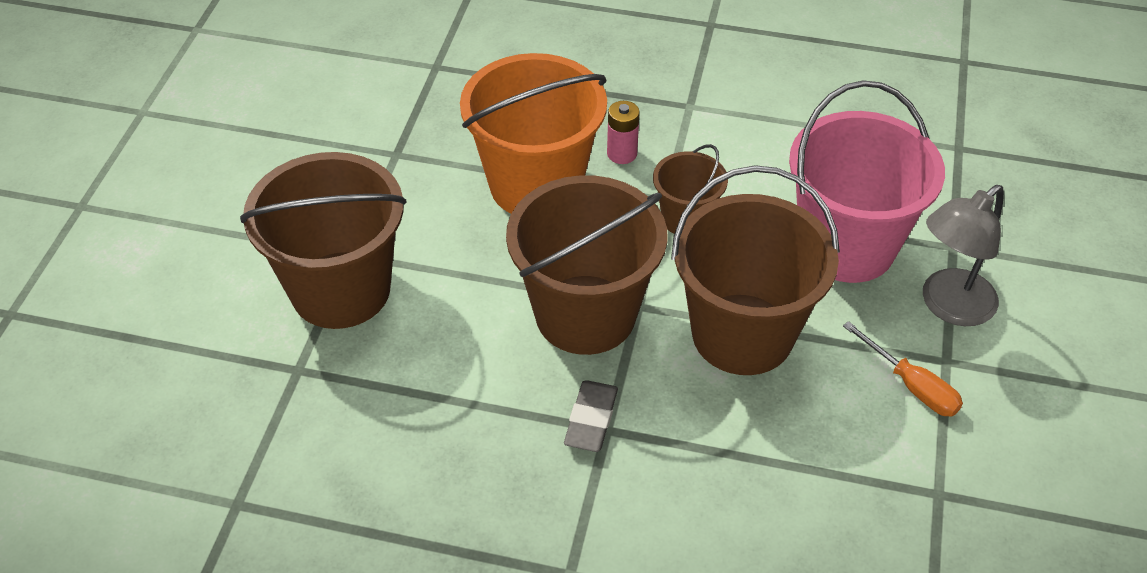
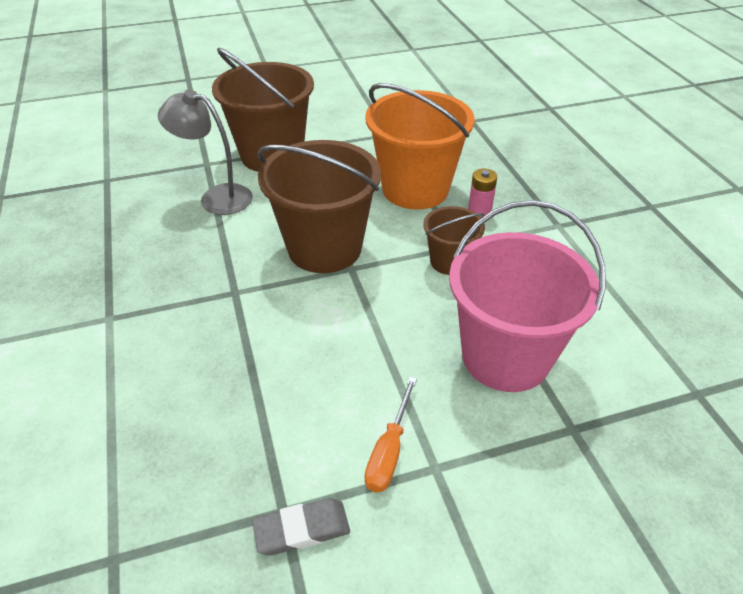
camera: 60 degrees right, 5 degrees down
grey eraser [564,380,618,452] -> grey eraser moved to [252,498,350,555]
brown bucket [671,165,840,375] -> none
grey lamp [923,185,1004,326] -> grey lamp moved to [158,89,253,215]

